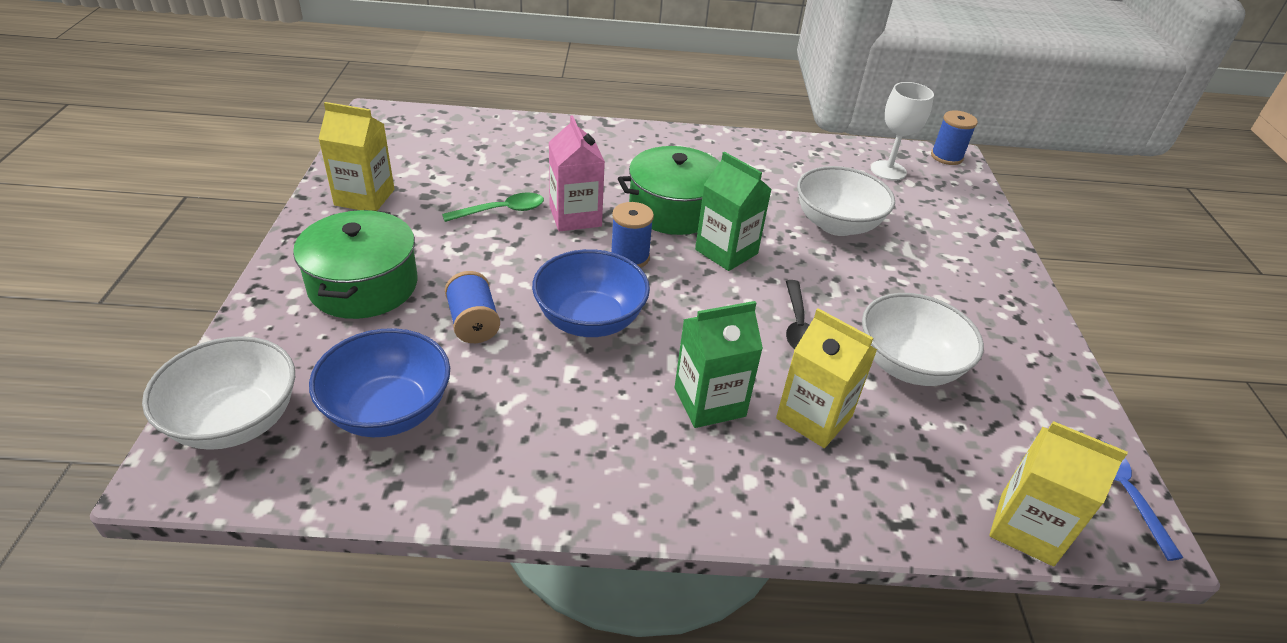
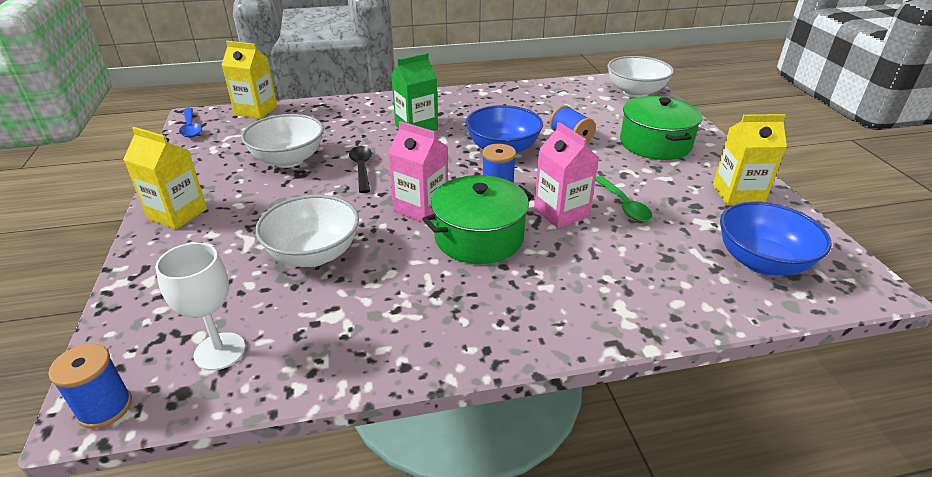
camera: 170 degrees right, 5 degrees down
blue bowl [309,328,450,437] -> blue bowl moved to [720,201,832,275]
green spoon [442,192,544,222] -> green spoon turned 75 degrees counterclockwise [596,176,652,222]
green carton [695,152,772,271] -> pink carton [388,121,448,224]
yellow carton [776,308,877,448] -> yellow carton moved to [123,127,207,230]

